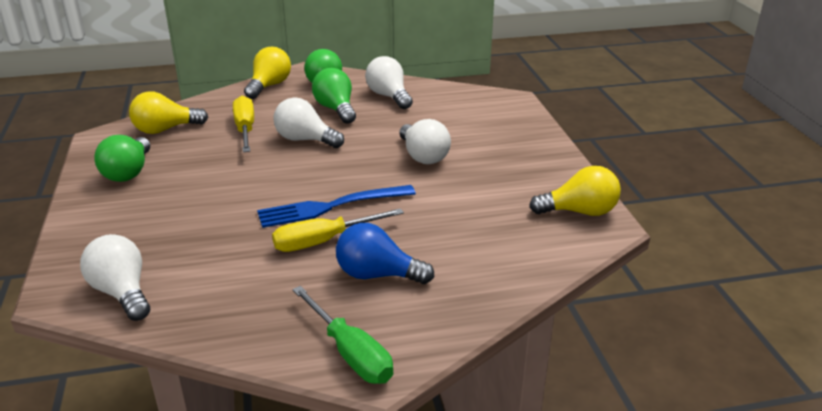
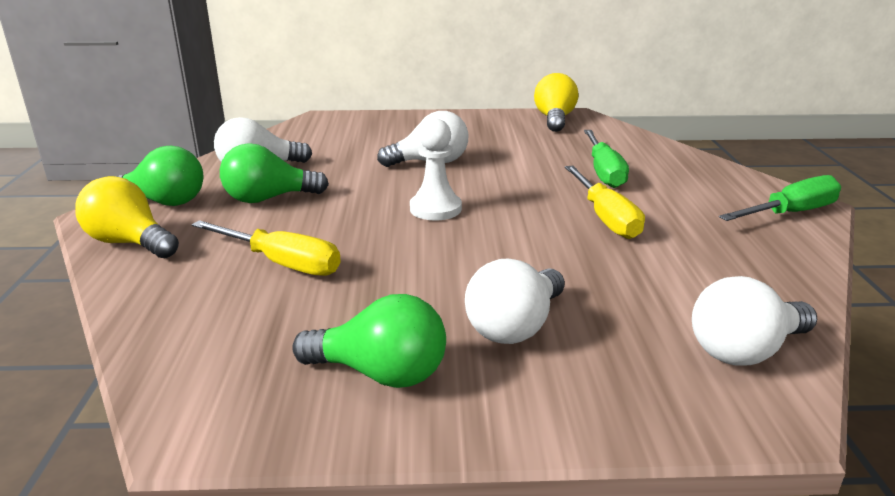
camera: 80 degrees left, 5 degrees down
yellow light bulb [129,91,208,134] -> none
yellow screwdriver [233,96,254,152] -> yellow screwdriver turned 150 degrees counterclockwise [192,220,341,276]
blue fork [257,185,416,228] -> none
white light bulb [273,97,344,148] -> white light bulb moved to [465,259,565,344]
blue light bulb [336,223,434,284] -> none
none -> white pawn [410,118,462,221]
none -> green screwdriver [584,130,629,188]

